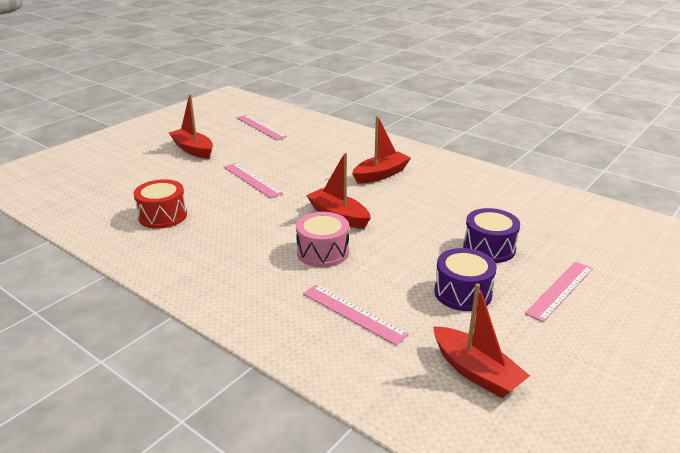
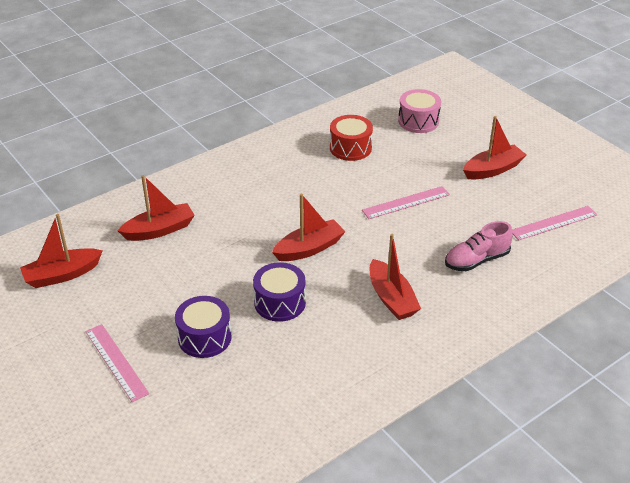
camera: 105 degrees right, 10 degrees up
pink drum [296,212,349,267] -> pink drum moved to [398,89,441,133]
pink ruler [303,285,409,346] -> red boat [118,175,195,241]
purple drum [434,248,497,311] -> purple drum moved to [253,262,306,322]
none -> pink shoe [445,221,513,271]

